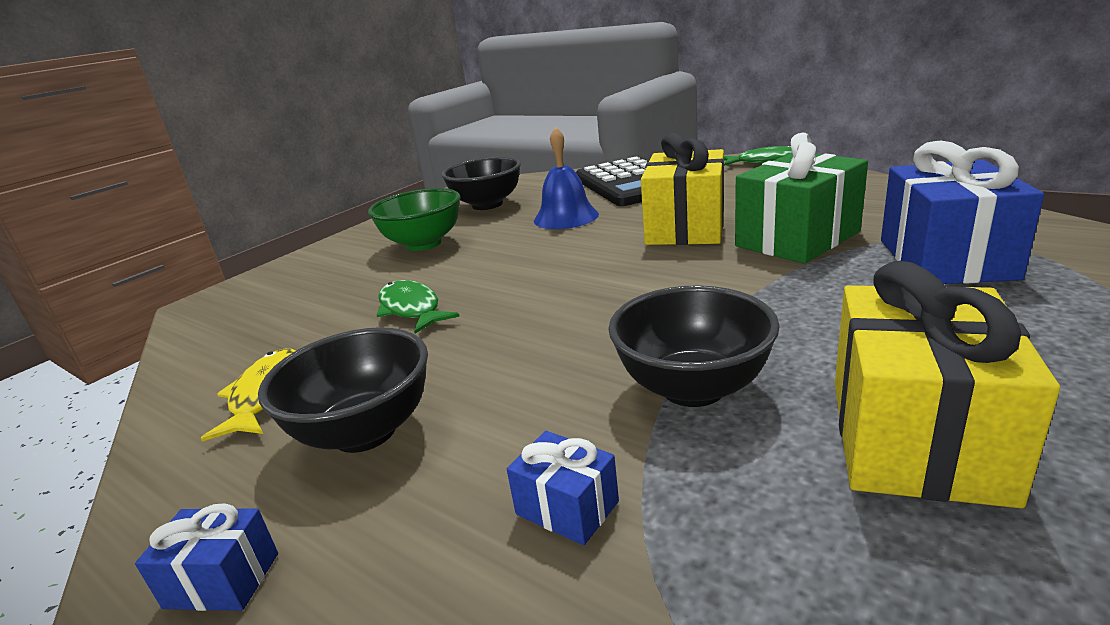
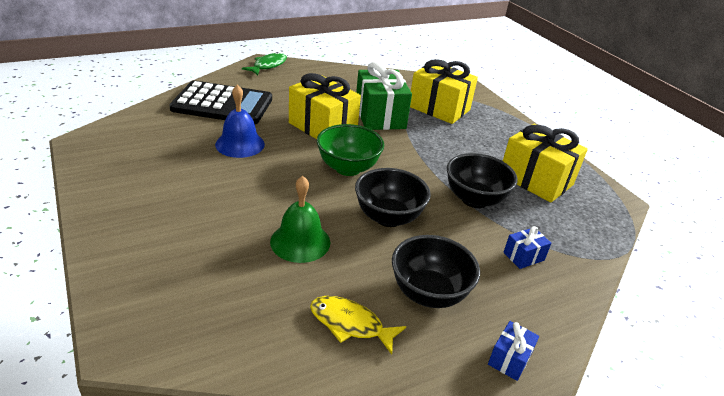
camera: 70 degrees left, 10 degrees up
green bowl [368,188,460,251] -> green bowl moved to [317,124,384,176]
green fish [377,280,460,334] -> green bell [270,176,330,263]
black bowl [441,157,521,210] -> black bowl moved to [355,168,431,227]
blue gift [881,141,1044,284] -> yellow gift [410,59,478,124]

